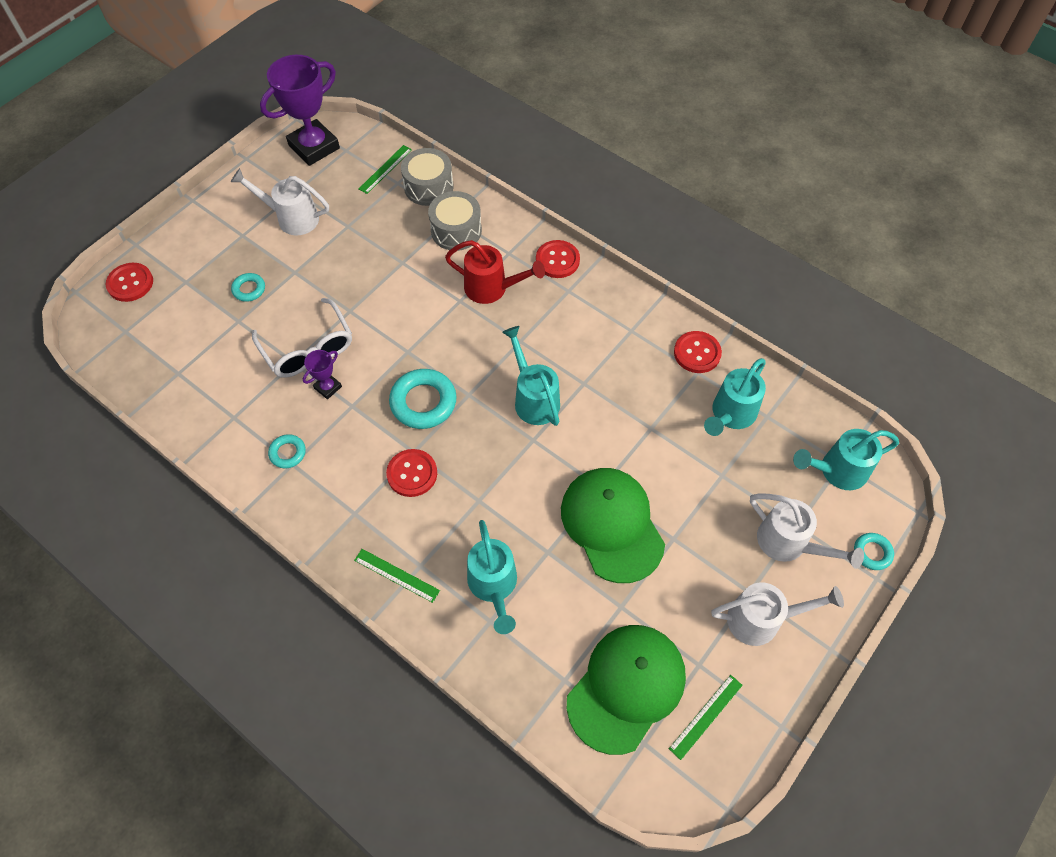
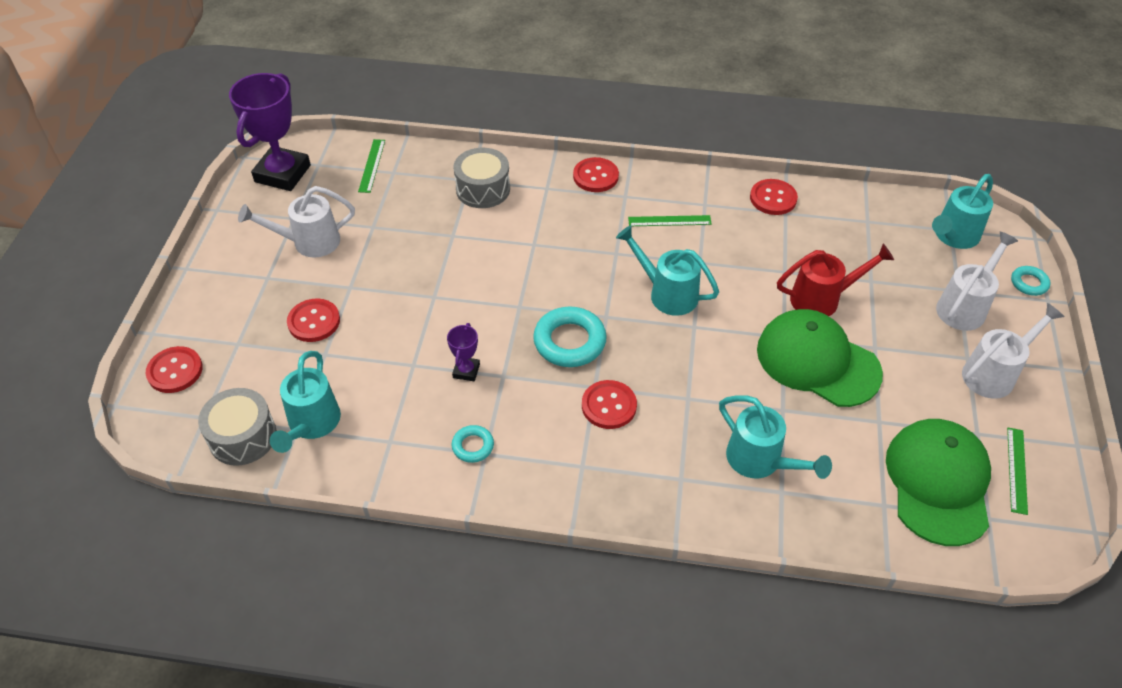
camera: 30 degrees left, 10 degrees down
turquoise ring [231,273,265,302] -> red button [287,298,340,342]
white glasses [252,298,352,378] -> none
green ruler [354,549,440,603] -> green ruler moved to [628,215,712,226]
grey drum [401,148,454,206] -> grey drum moved to [198,388,277,466]
red watering can [445,240,545,304] -> red watering can moved to [777,244,894,316]
turquoise watering can [704,358,766,436] -> turquoise watering can moved to [270,351,341,453]
white watering can [750,493,864,569] -> white watering can turned 60 degrees counterclockwise [936,232,1018,331]

